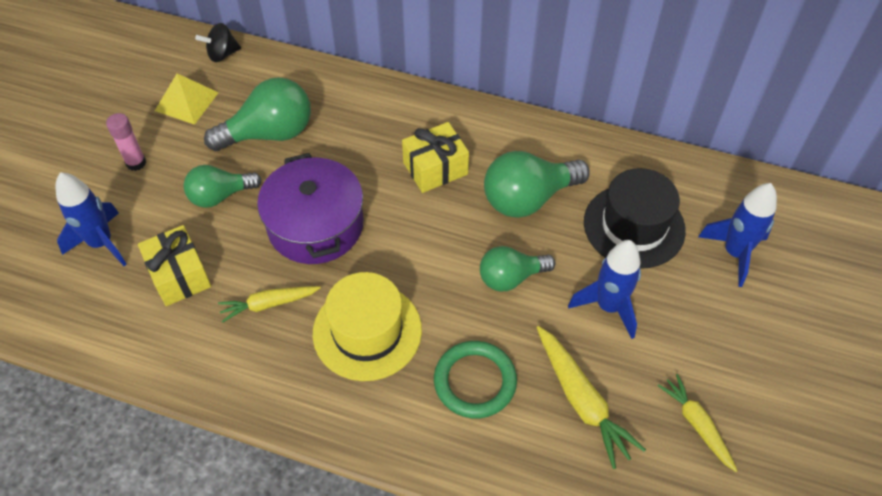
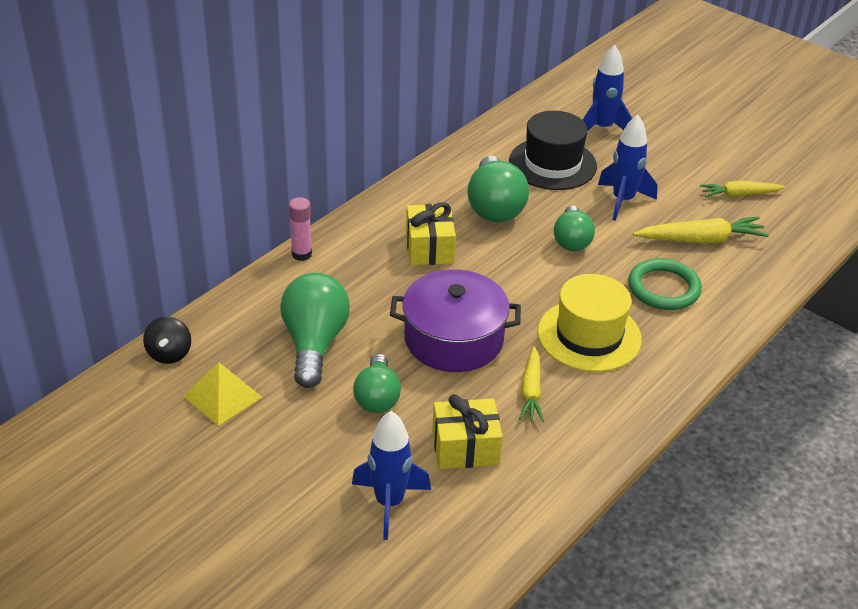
camera: 70 degrees left, 15 degrees down
pink glue stick [106,113,146,171] -> pink glue stick moved to [289,197,312,261]

